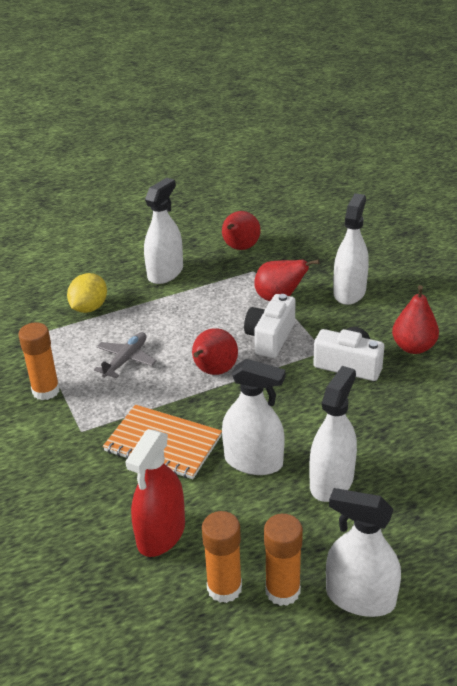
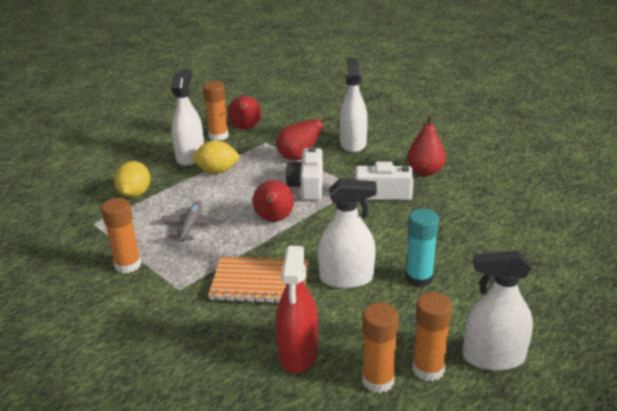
camera: 20 degrees left, 5 degrees down
white spray bottle [309,366,357,502] -> turquoise glue stick [405,208,439,287]
none -> yellow lemon [192,140,241,174]
none -> orange glue stick [203,81,229,141]

